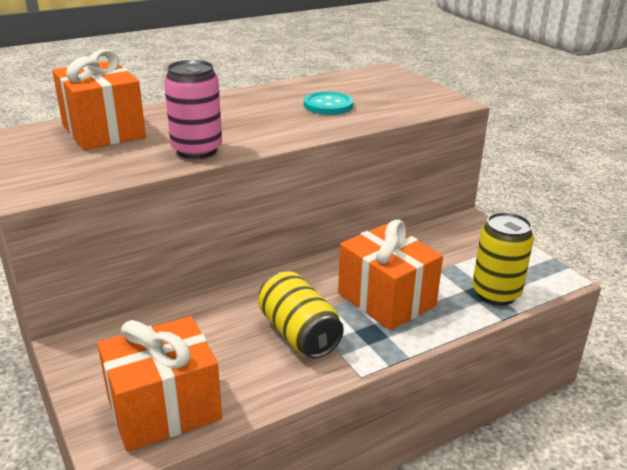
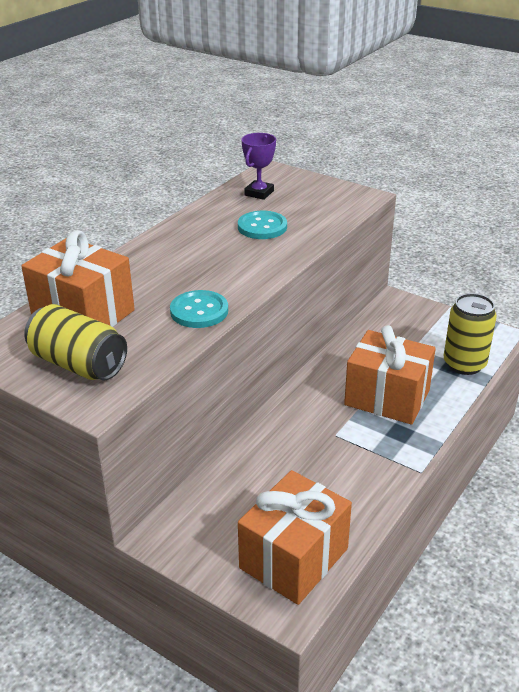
camera: 25 degrees left, 5 degrees up
pink can [164,60,222,159] -> turquoise button [170,290,228,328]
yellow can [258,271,344,358] -> yellow can moved to [24,304,127,380]
none -> purple trophy [241,133,276,200]

